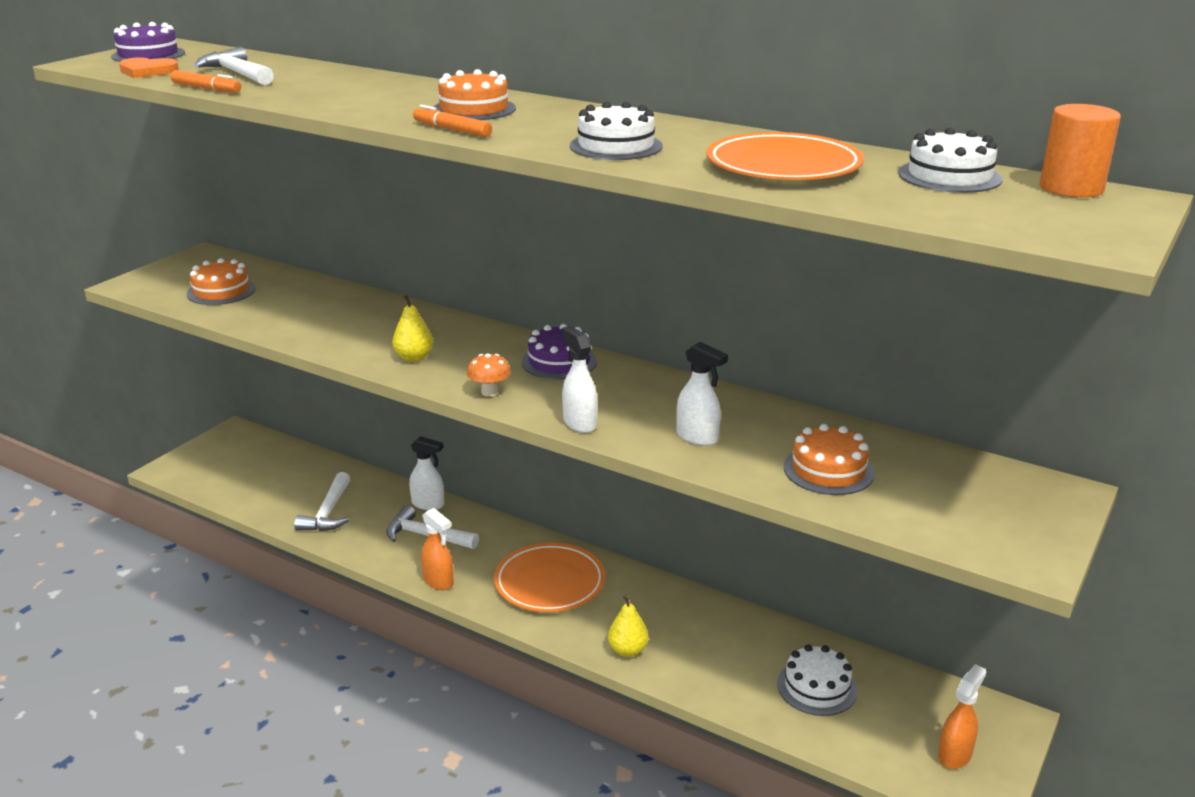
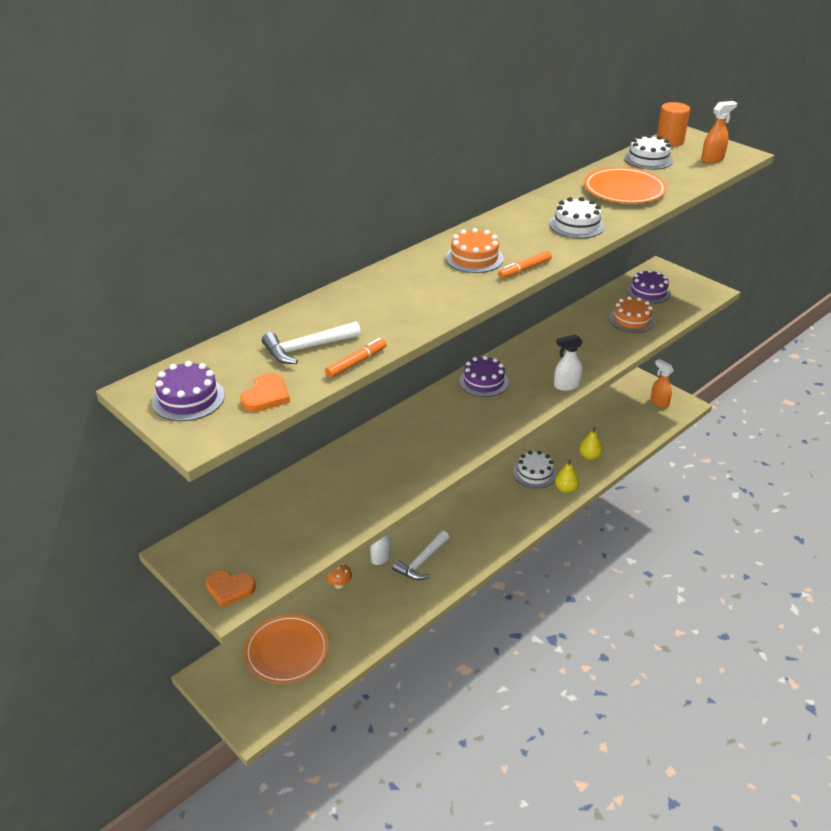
camera: 75 degrees left, 10 degrees up
orange cake [186,258,256,305] -> none
white hammer [294,472,350,531] -> none
yellow pear [392,295,433,362] -> yellow pear moved to [579,427,603,460]
orange spray bottle [421,508,454,590] -> orange spray bottle moved to [701,101,737,163]
orange mushroom [467,354,511,397] -> orange mushroom moved to [325,563,352,589]
orange plate [494,543,605,612] -> orange plate moved to [244,614,329,684]
white spray bottle [676,342,728,446] -> none
white cake [777,645,857,716] -> white cake moved to [513,451,557,488]
none -> orange heart [206,570,256,607]
none -> purple cake [627,269,671,304]

